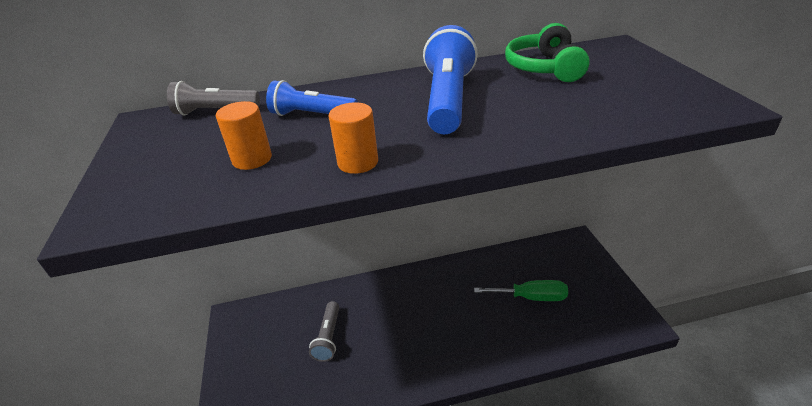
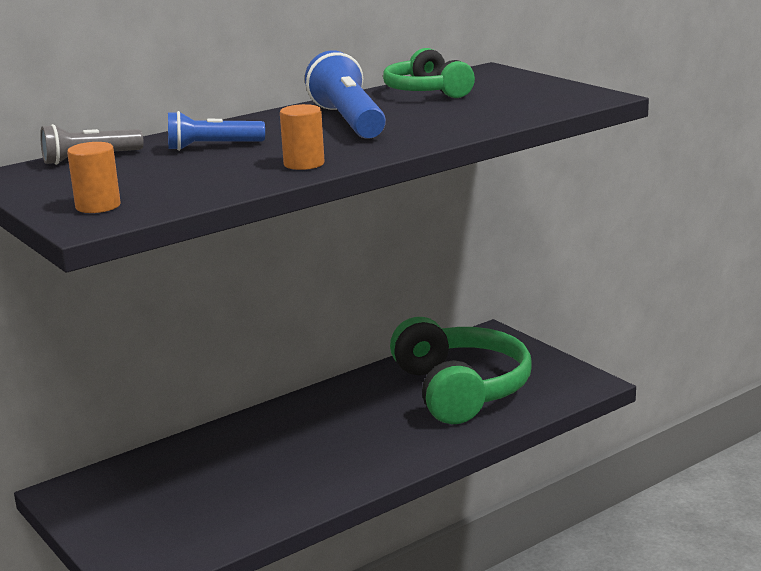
camera: 25 degrees left, 15 degrees down
orange cylinder [216,101,272,170] -> orange cylinder moved to [67,142,120,213]
grey flashlight [309,301,339,362] -> none
green screwdriver [474,280,568,301] -> green headphones [390,317,532,424]

